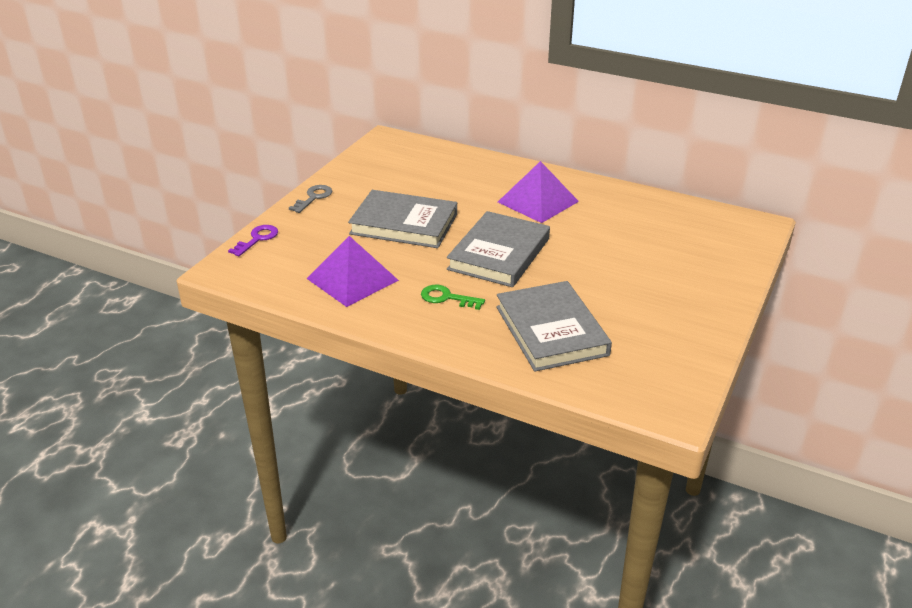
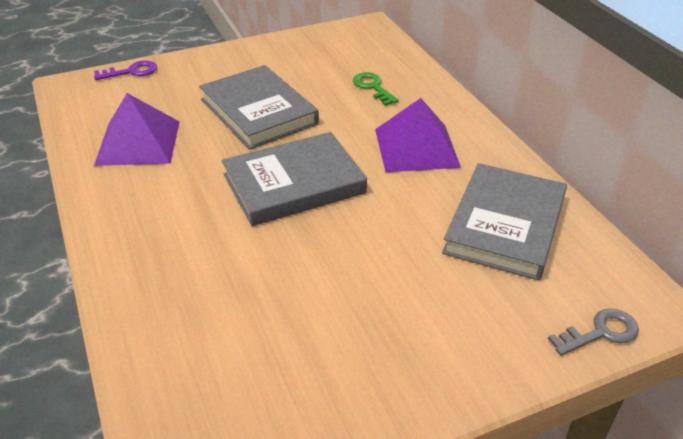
camera: 40 degrees right, 5 degrees up
grey key [289,185,332,213] -> grey key moved to [548,308,639,356]
green key [421,285,485,310] -> green key moved to [353,72,399,106]
grey book [496,281,612,372] -> grey book moved to [442,163,567,280]

